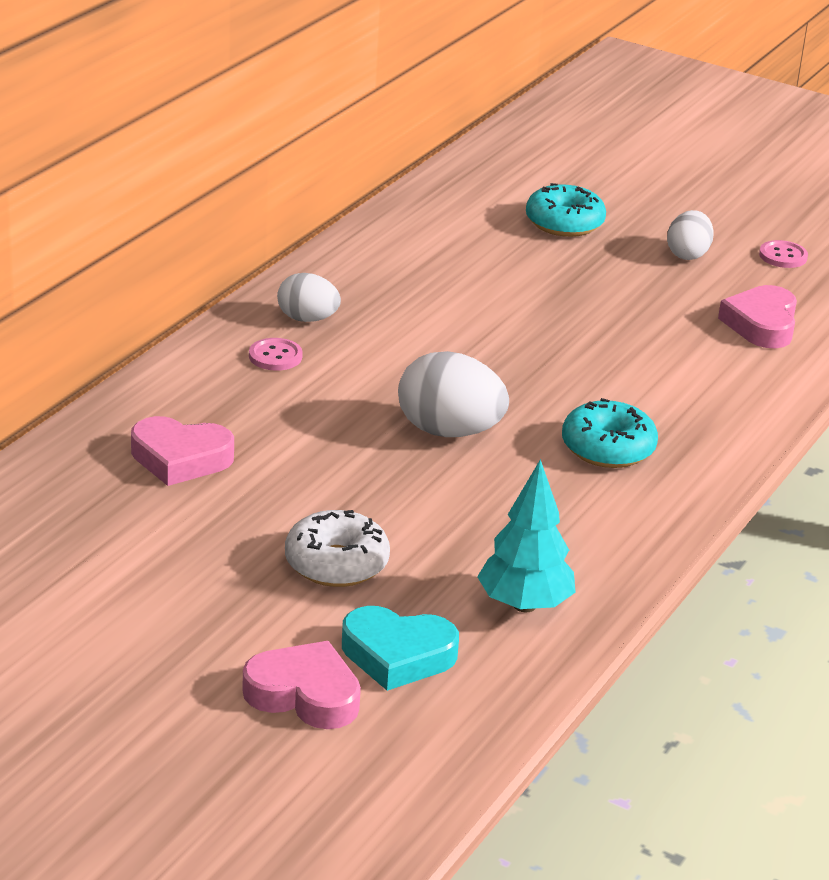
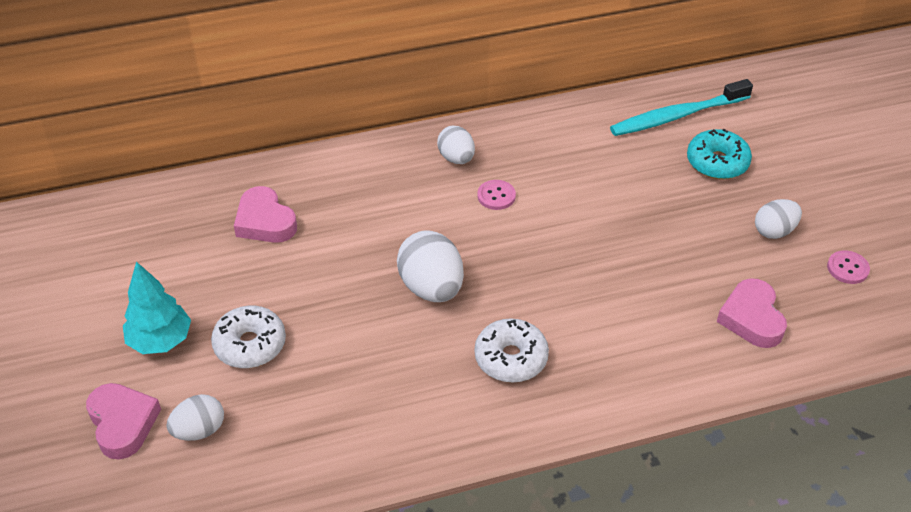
camera: 45 degrees right, 15 degrees up
pink button [249,338,303,371] -> pink button moved to [477,180,516,210]
turquoise heart [342,606,459,691] -> white egg [166,394,224,441]
turquoise tree [477,459,576,612] -> turquoise tree moved to [123,262,191,354]
turquoise donut [562,398,658,468] -> white donut [475,318,549,383]
pink heart [718,285,797,348] -> pink heart turned 60 degrees counterclockwise [717,278,787,348]
none -> turquoise toothbrush [610,79,753,136]

